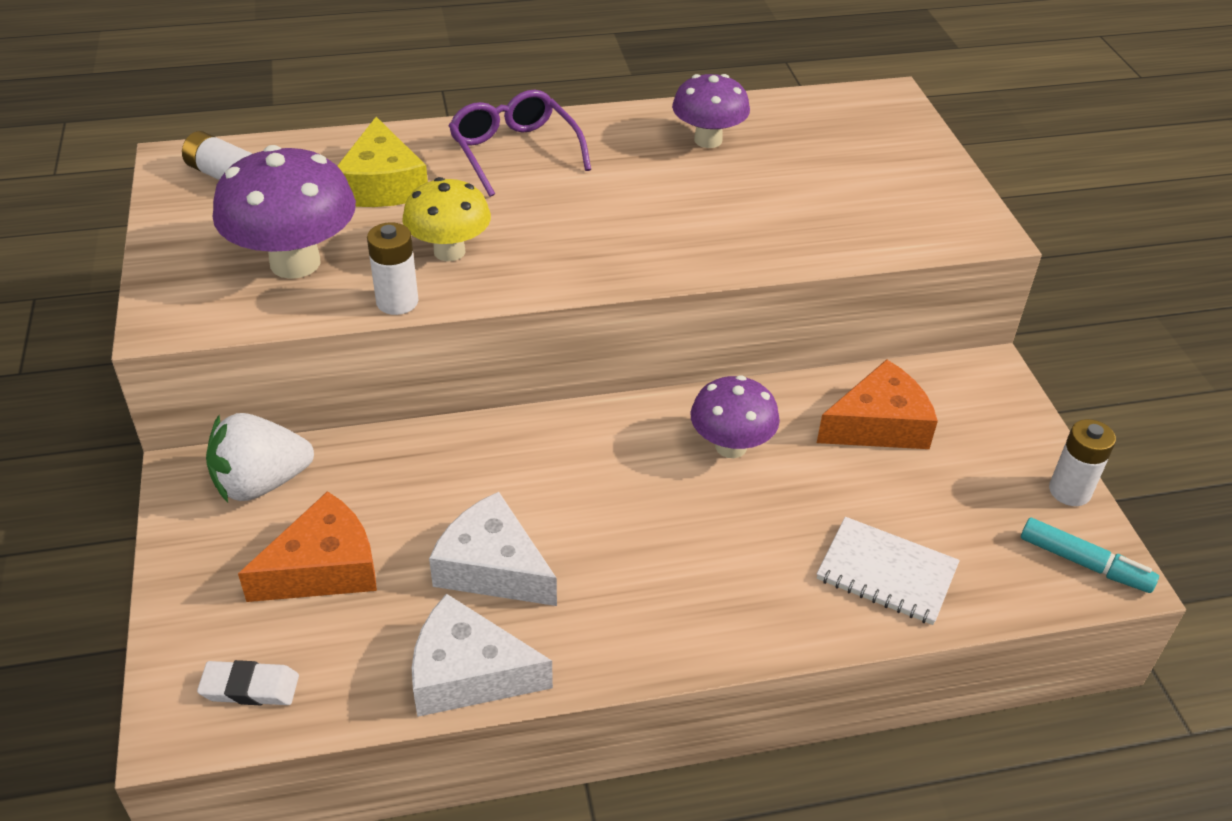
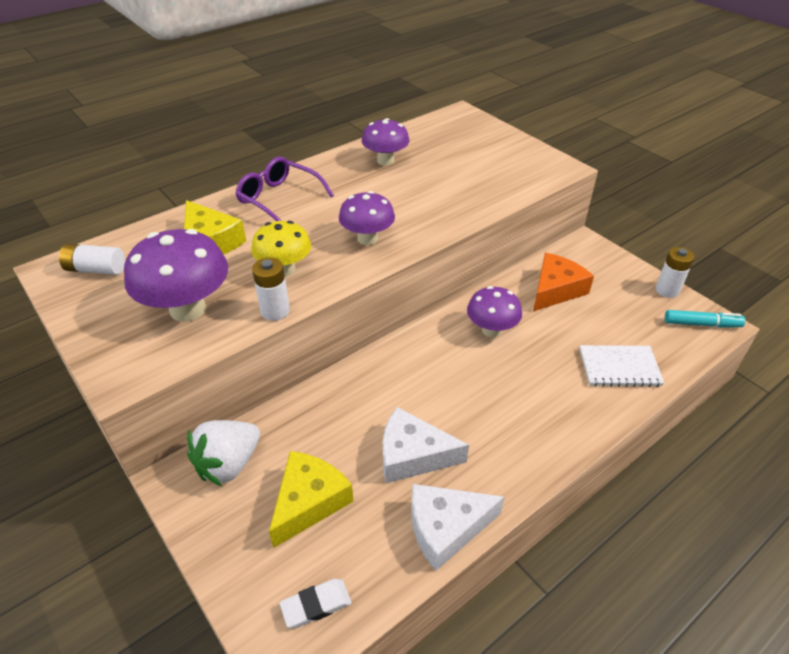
camera: 25 degrees left, 0 degrees up
orange cheese [238,491,377,602] -> yellow cheese [269,451,353,548]
none -> purple mushroom [339,191,395,245]

